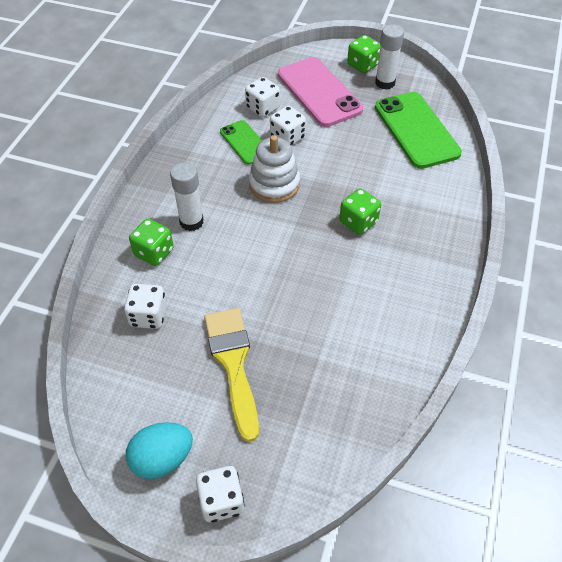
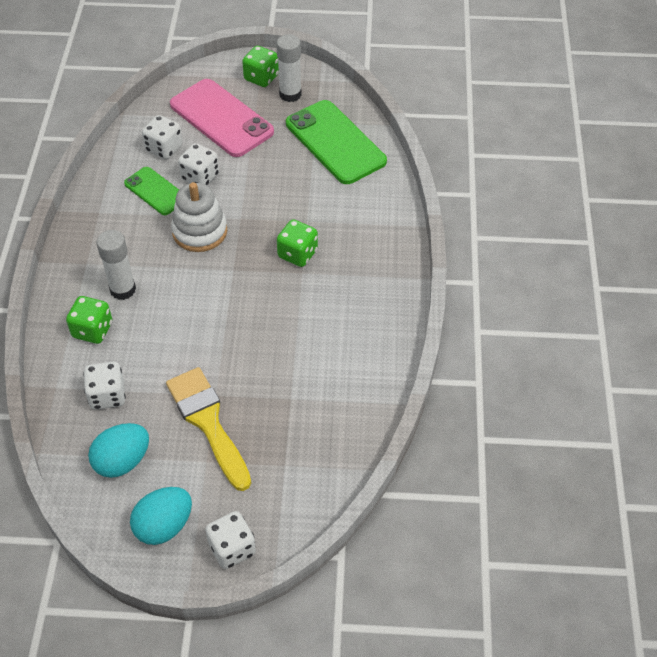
camera: 15 degrees left, 0 degrees up
none -> turquoise egg [88,423,149,478]

